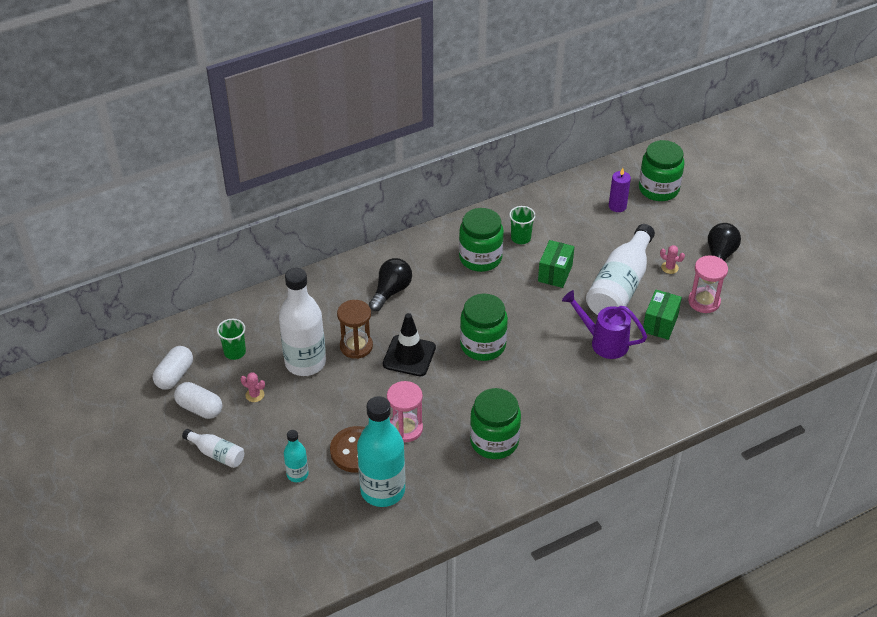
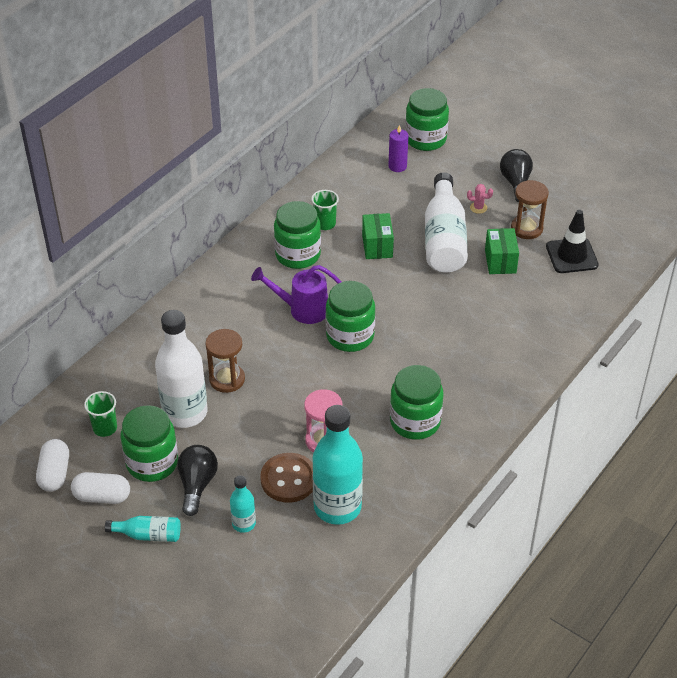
camera: 25 degrees left, 0 degrees up
white bottle [182,429,244,468] -> turquoise bottle [105,516,181,542]
pink cactus [241,372,265,402] -> green jar [121,405,178,482]
black light bulb [369,258,412,311] -> black light bulb moved to [177,445,218,516]
black traffic cone [383,313,436,376] -> black traffic cone moved to [546,210,599,273]
purple watering can [562,290,647,359] -> purple watering can moved to [251,265,341,324]
pink hourglass [688,255,728,313] -> brown hourglass [511,180,549,239]

